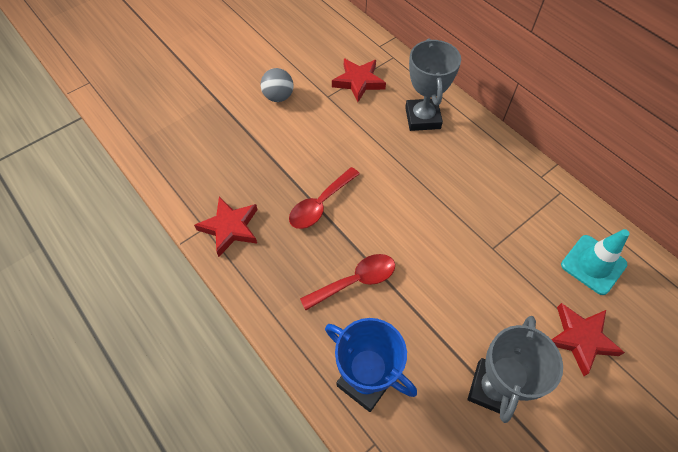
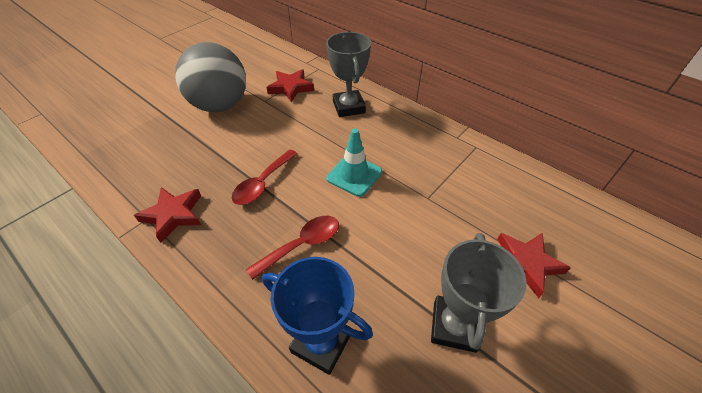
camera: 10 degrees left, 10 degrees down
grey ball [261,68,294,102] -> grey ball [175,42,246,112], size x2.19
turquoise traffic cone [561,229,629,295] -> turquoise traffic cone moved to [326,128,382,197]

